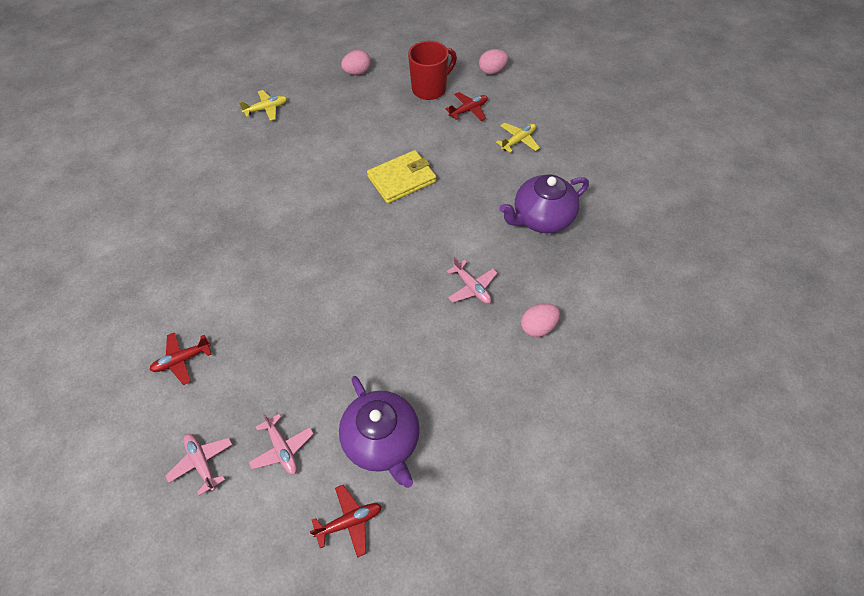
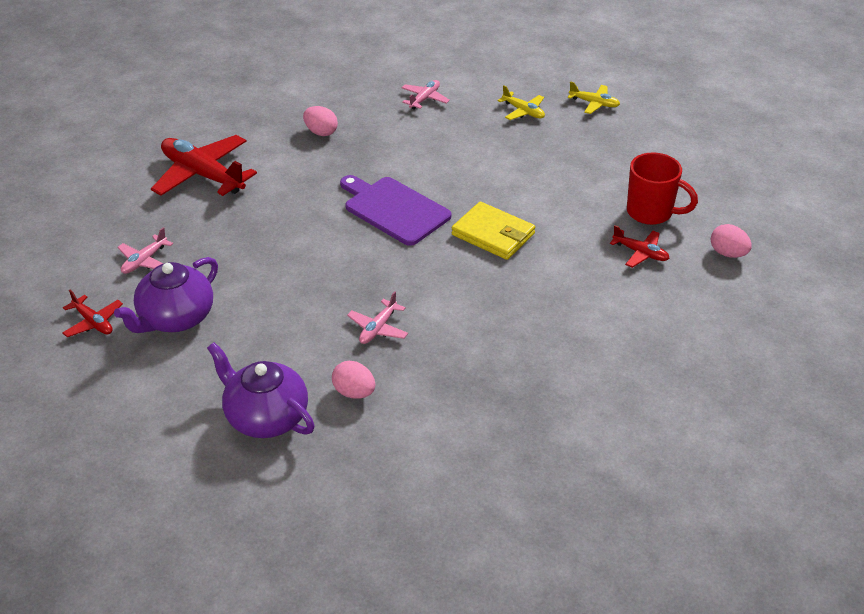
camera: 65 degrees right, 15 degrees down
red plane [149,332,212,385] -> red plane [151,135,257,196], size x2.02
pink plane [165,434,233,496] -> pink plane moved to [401,80,450,110]
pink egg [341,50,371,75] -> pink egg moved to [303,106,338,136]
yellow plane [496,123,540,153] -> yellow plane moved to [568,81,620,114]
purple teapot [499,175,589,233] -> purple teapot moved to [207,342,315,438]
none -> purple cutting board [340,175,452,246]

